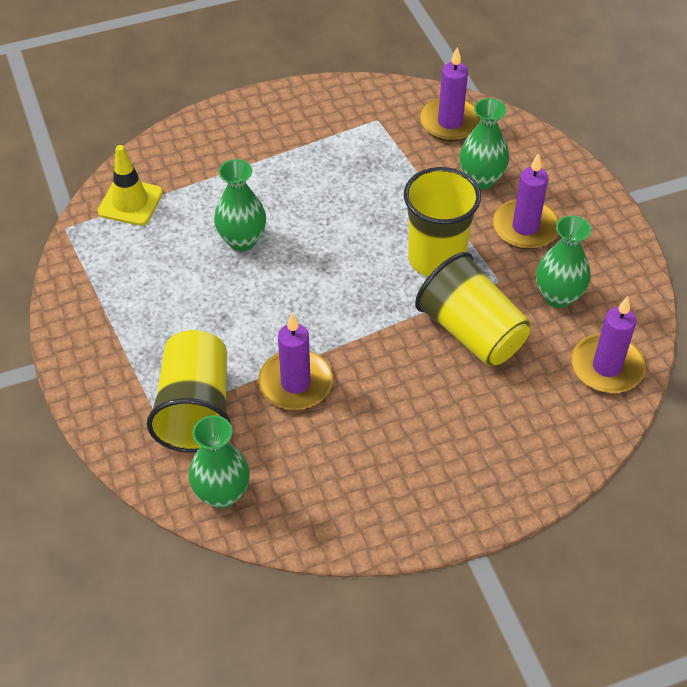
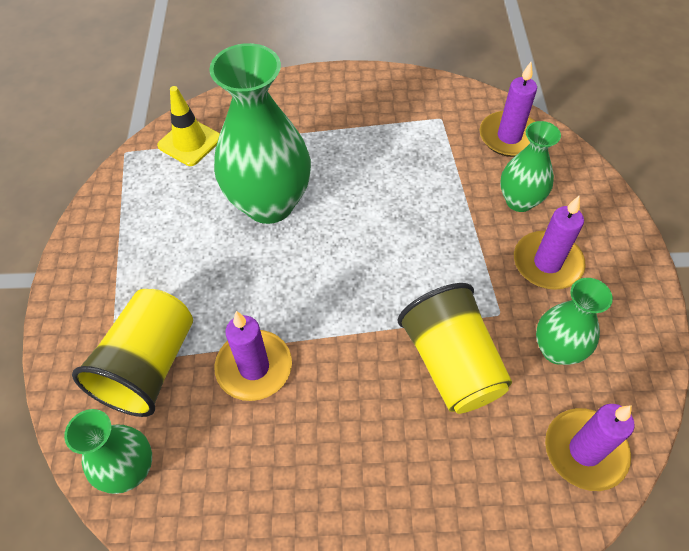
camera: 20 degrees right, 5 degrees up
green vase [214,159,266,251] -> green vase [209,43,311,224], size x1.81
yellow cup [404,167,481,277] -> none

